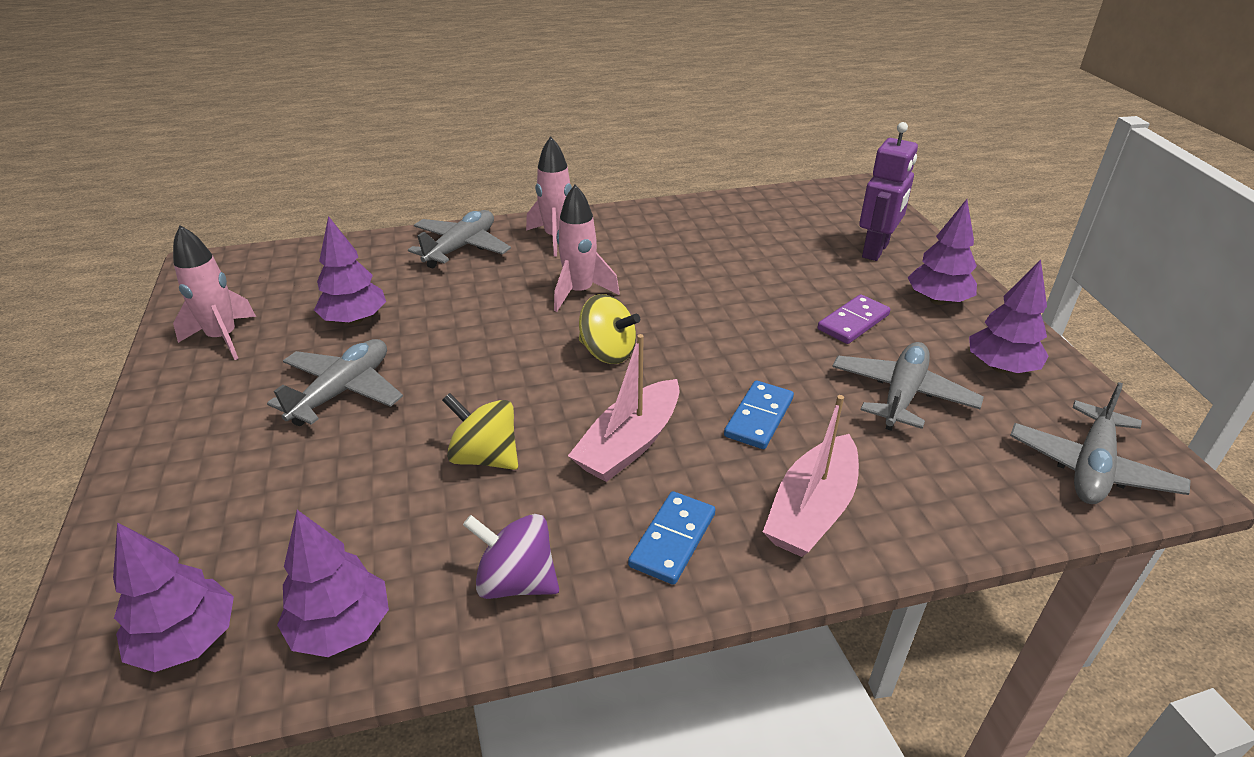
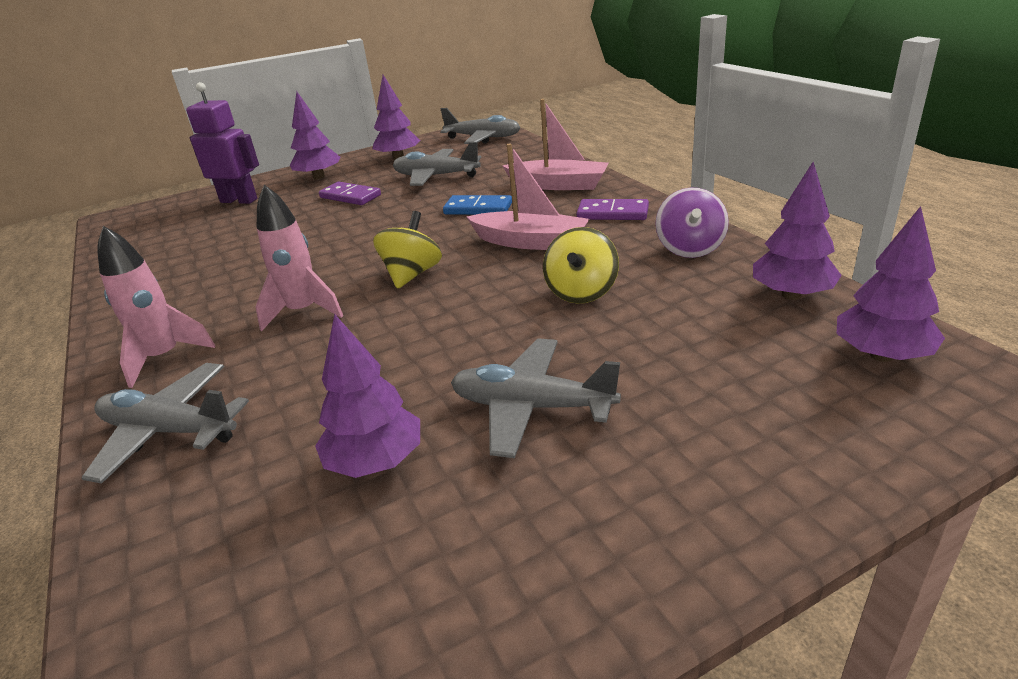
camera: 100 degrees left, 5 degrees down
pink rocket [173,225,256,360] -> none
blue domino [628,491,715,585] -> purple domino [577,199,649,220]

